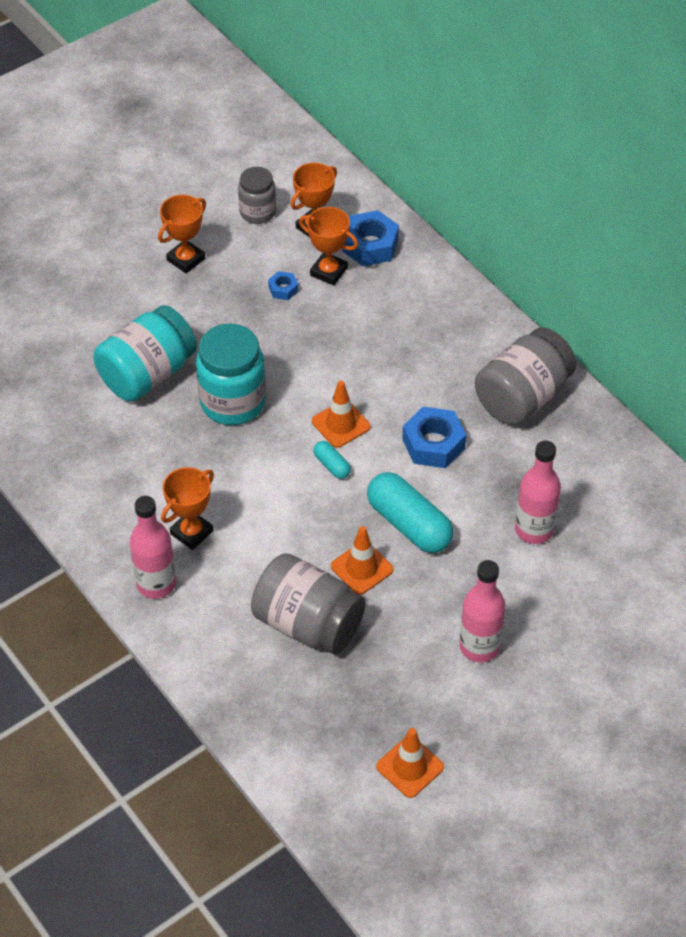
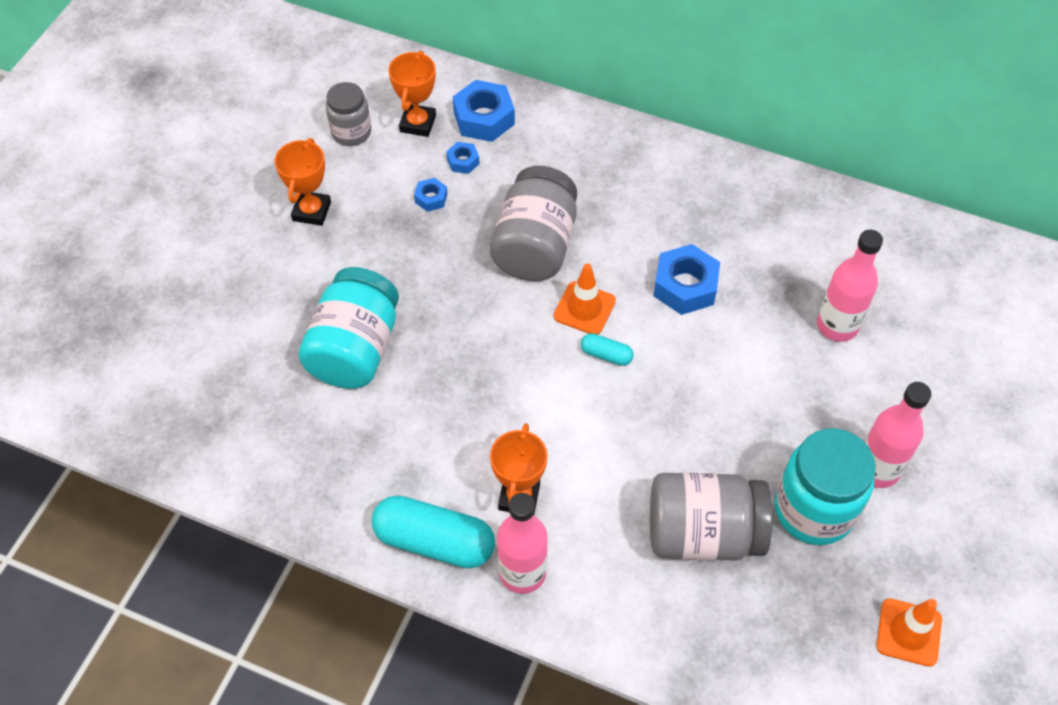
camera: 30 degrees left, 5 degrees up
turquoise jar [196,324,266,425] -> turquoise jar moved to [775,428,876,545]
orange trophy [299,207,358,286] -> blue nut [446,142,480,174]
orange traffic cone [331,526,393,595] -> none
turquoise capsule [367,472,453,553] -> turquoise capsule moved to [372,496,495,568]
grey jar [475,327,576,425] -> grey jar moved to [490,166,577,281]

